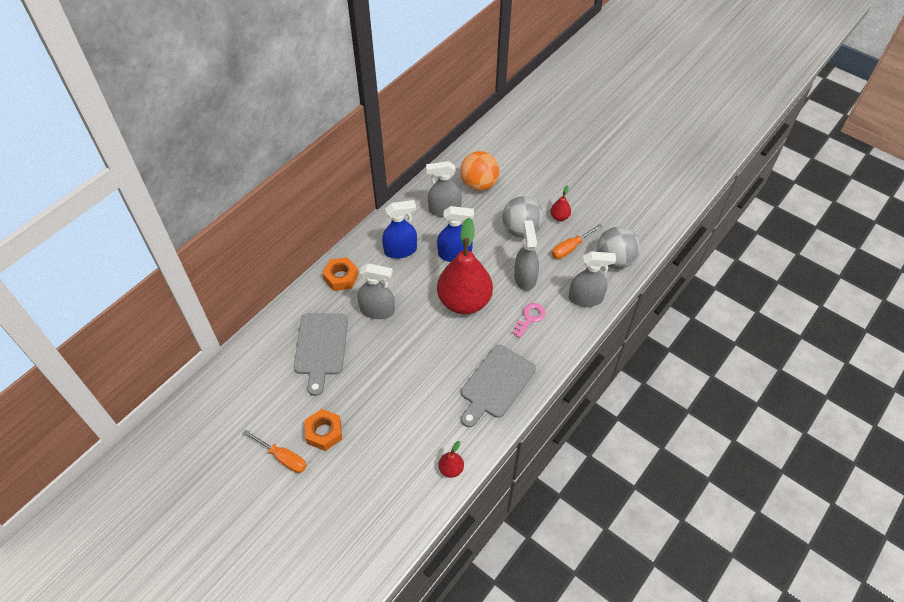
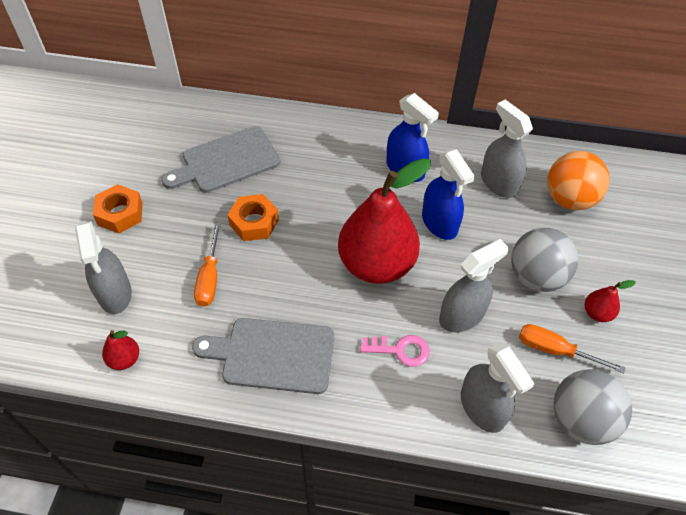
camera: 60 degrees right, 0 degrees up
orange screwdriver [243,430,307,473] -> orange screwdriver moved to [194,223,221,307]
orange nut [322,257,359,291] -> orange nut moved to [228,194,279,241]
grey spray bottle [357,263,395,319] -> grey spray bottle moved to [75,221,132,314]

